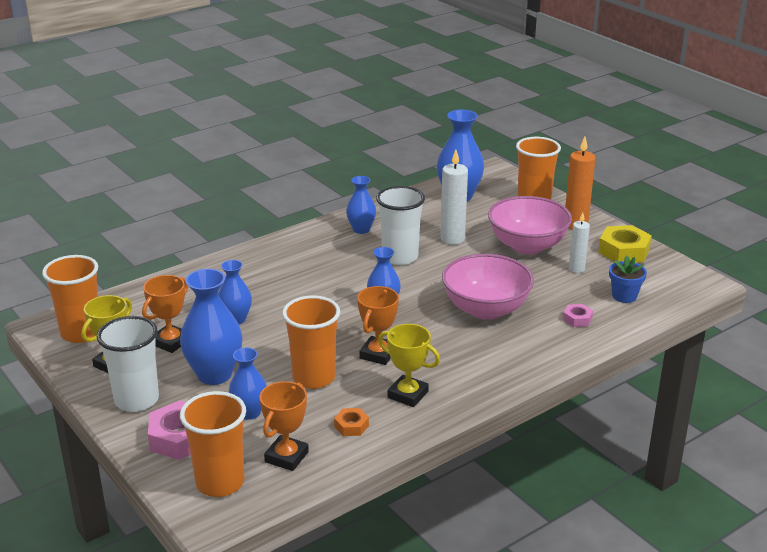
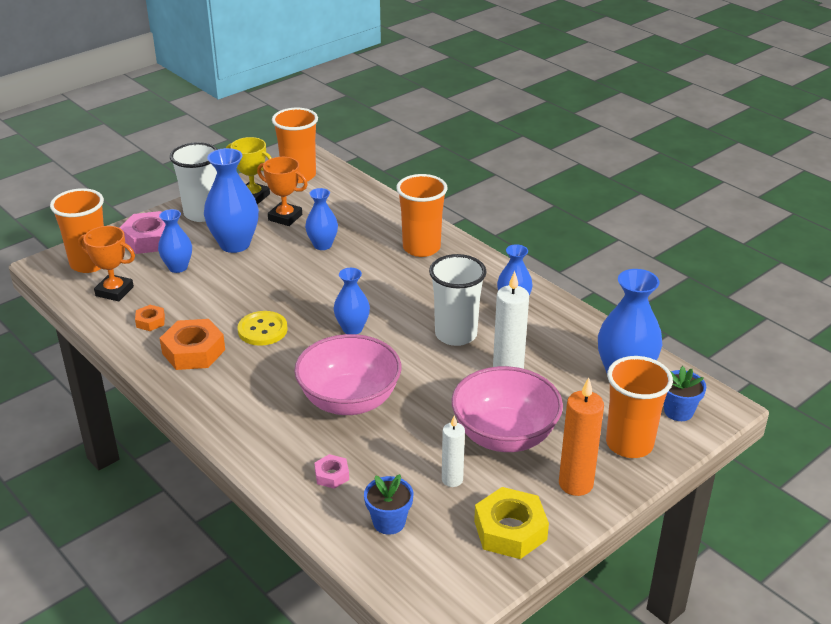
camera: 85 degrees right, 5 degrees up
orange cup [282,295,340,389] -> orange cup moved to [396,174,447,257]
orange trophy [357,286,399,365] -> yellow button [238,311,287,346]
yellow trophy [378,324,440,407] -> orange nut [160,319,225,370]
none -> blue flower pot [664,366,706,421]

